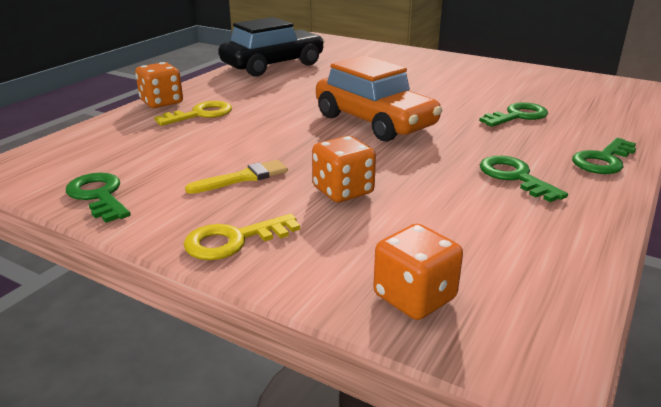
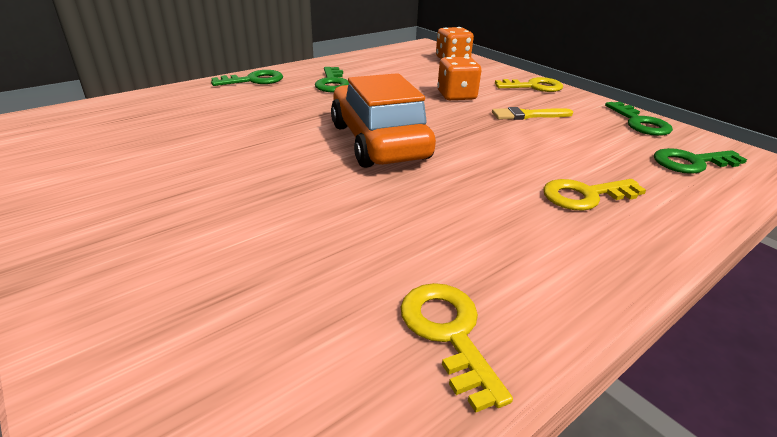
camera: 160 degrees left, 5 degrees up
orange dice [135,62,183,108] -> none
black car [219,17,325,77] -> yellow key [401,283,513,413]
green key [479,102,548,127] -> green key moved to [654,148,747,174]

